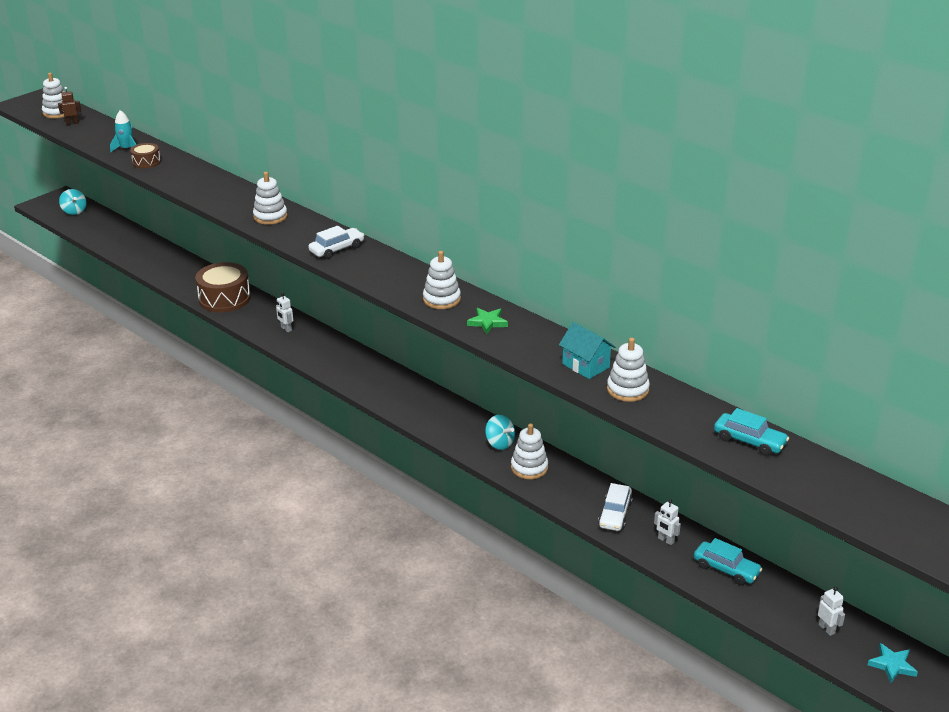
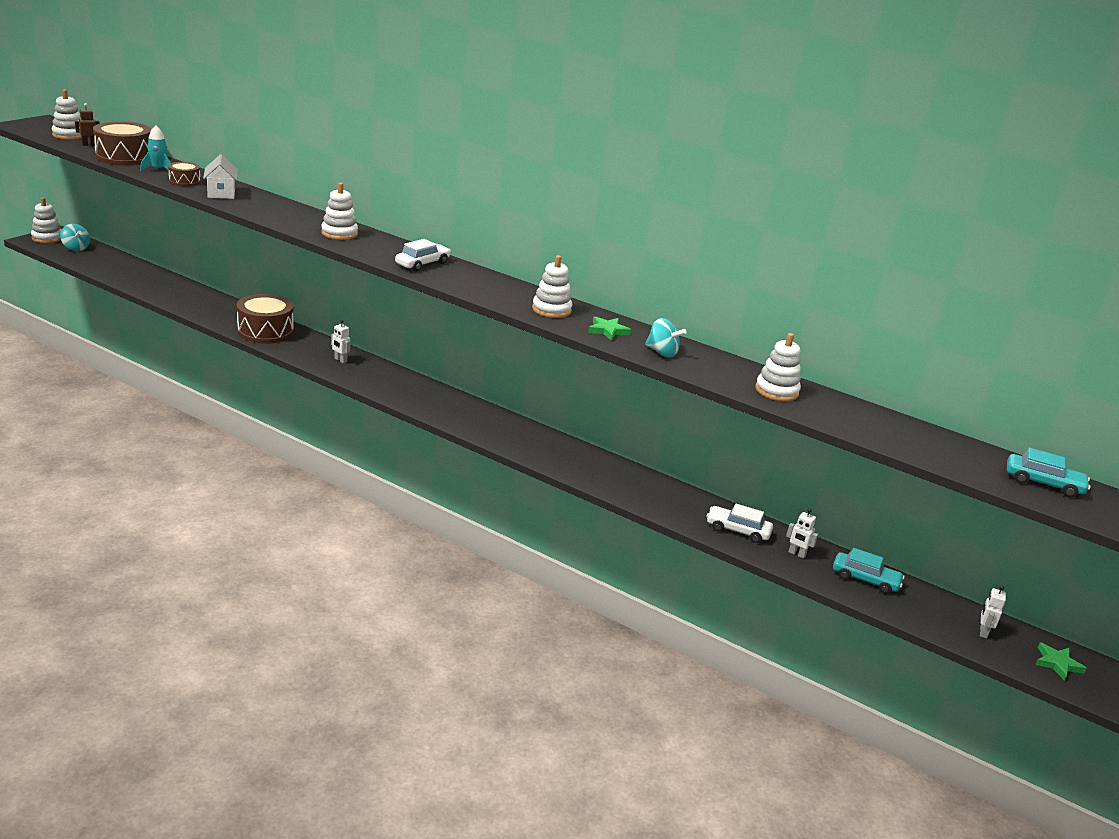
camera: 15 degrees left, 5 degrees down
turquoise spinning top [485,415,515,450] -> turquoise spinning top moved to [645,318,687,357]
white stacking toy [511,423,548,479] -> white stacking toy moved to [31,197,62,243]
turquoise house [559,322,615,379] -> none
white car [598,483,633,531] -> white car turned 105 degrees clockwise [707,504,773,543]
turquoise car [714,408,789,456] -> turquoise car moved to [1007,448,1091,497]
white robot [818,587,845,636] -> white robot turned 120 degrees counterclockwise [980,585,1006,638]
turquoise star [867,643,918,683] -> green star [1035,642,1087,681]
none -> brown drum [93,121,151,166]
none -> white house [203,154,238,199]

